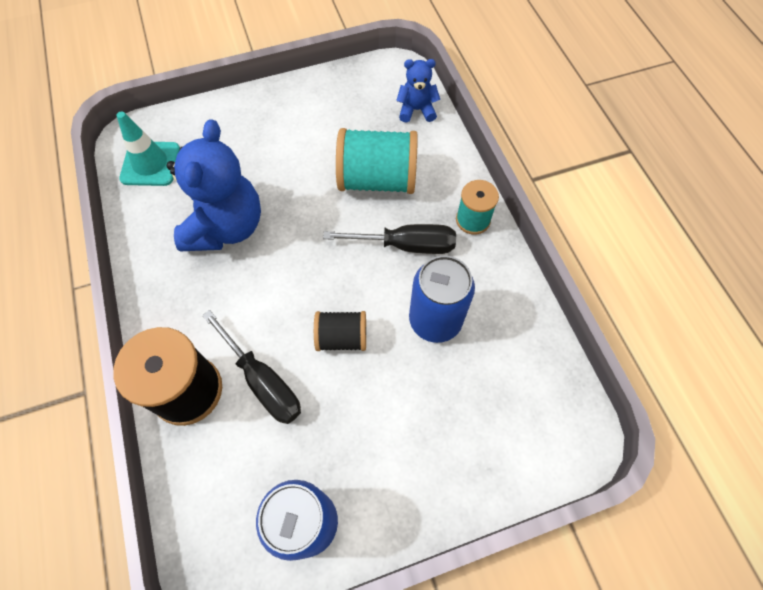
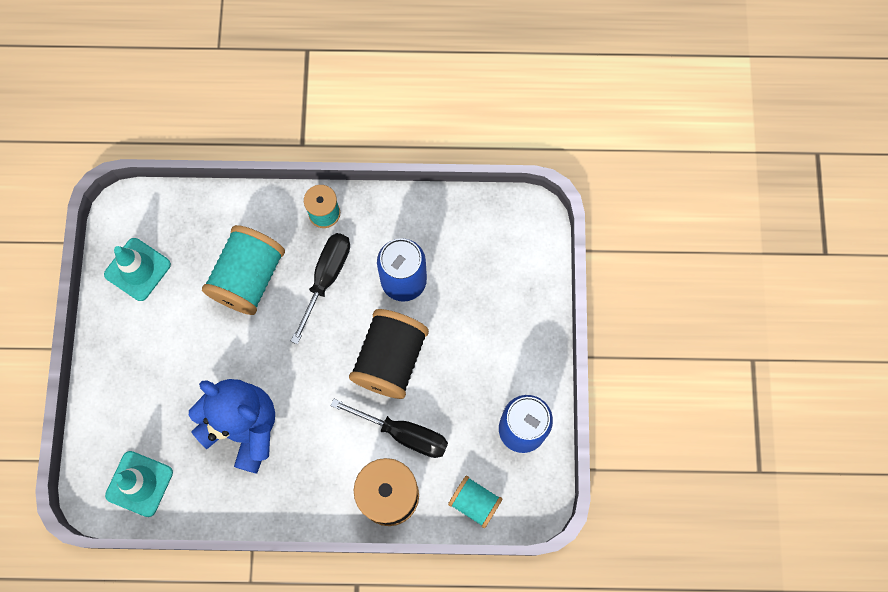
camera: 70 degrees left, 10 degrees up
black screwdriver [202,310,301,424] -> black screwdriver turned 45 degrees clockwise [331,399,448,458]
black spool [314,311,366,351] -> black spool [349,309,429,399], size x1.74
blue teddy bear [396,59,440,123] -> none
none -> turquoise traffic cone [104,238,171,301]
none -> turquoise spool [448,476,503,528]

